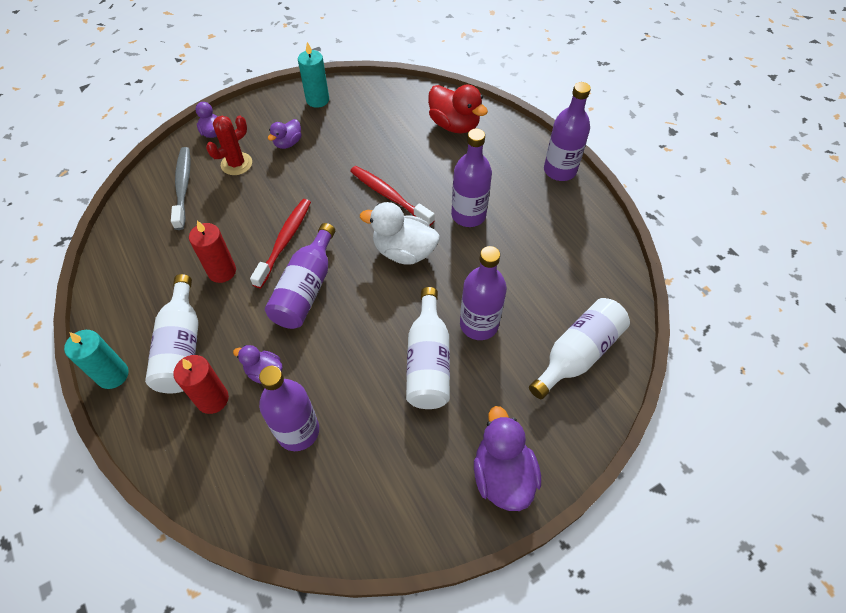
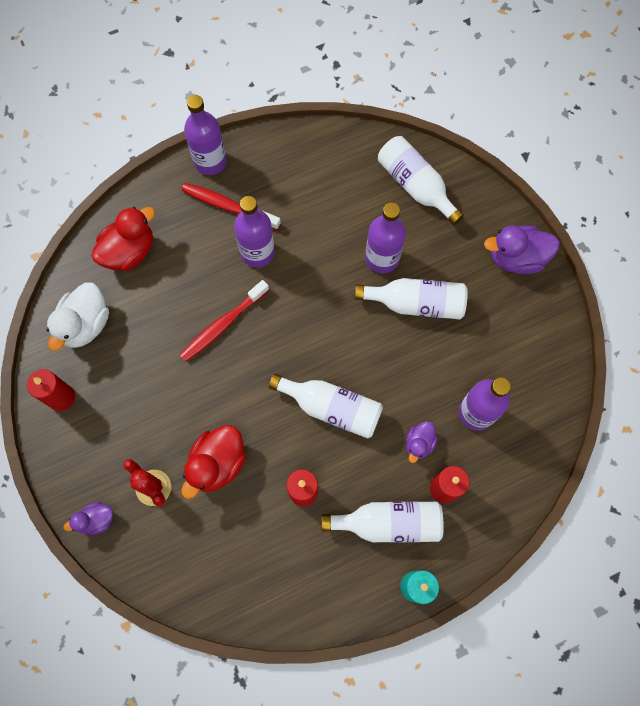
camera: 85 degrees left, 15 degrees up
grey toothbrush [171,147,191,230] -> none
red toothbrush [250,199,311,288] -> red toothbrush moved to [181,183,281,230]
purple bottle [265,223,335,329] -> white bottle [269,374,383,439]
purple duck [268,119,302,149] -> none
turquoise candle [298,42,329,108] -> red candle [27,369,75,411]
white duck [360,202,440,264] -> white duck moved to [47,282,109,351]
none -> red duck [181,425,246,499]

